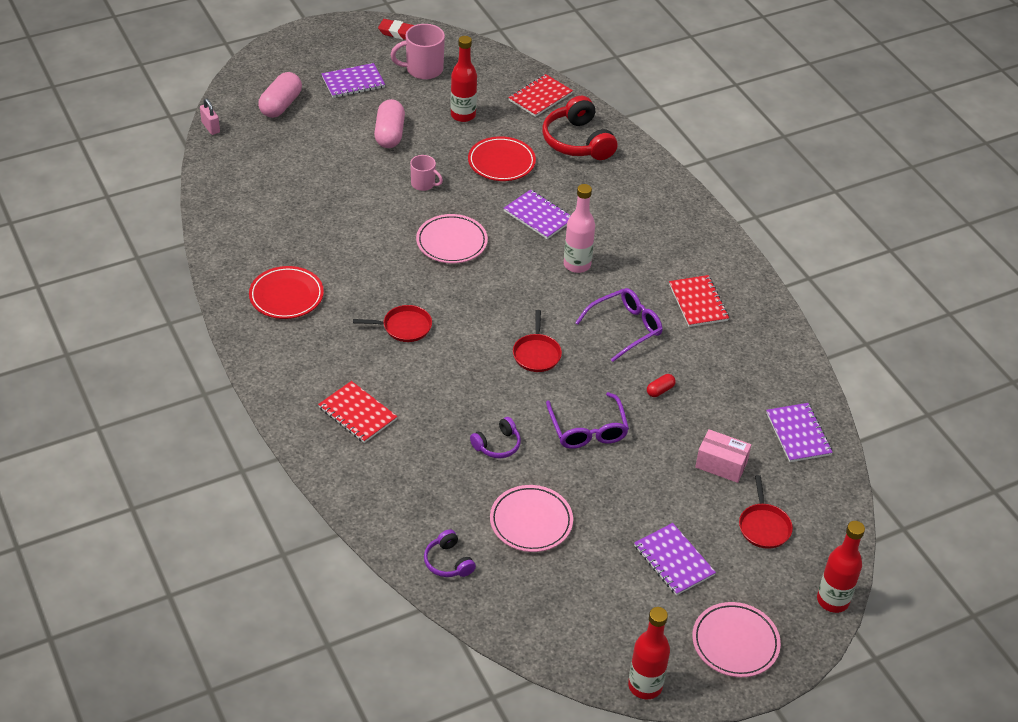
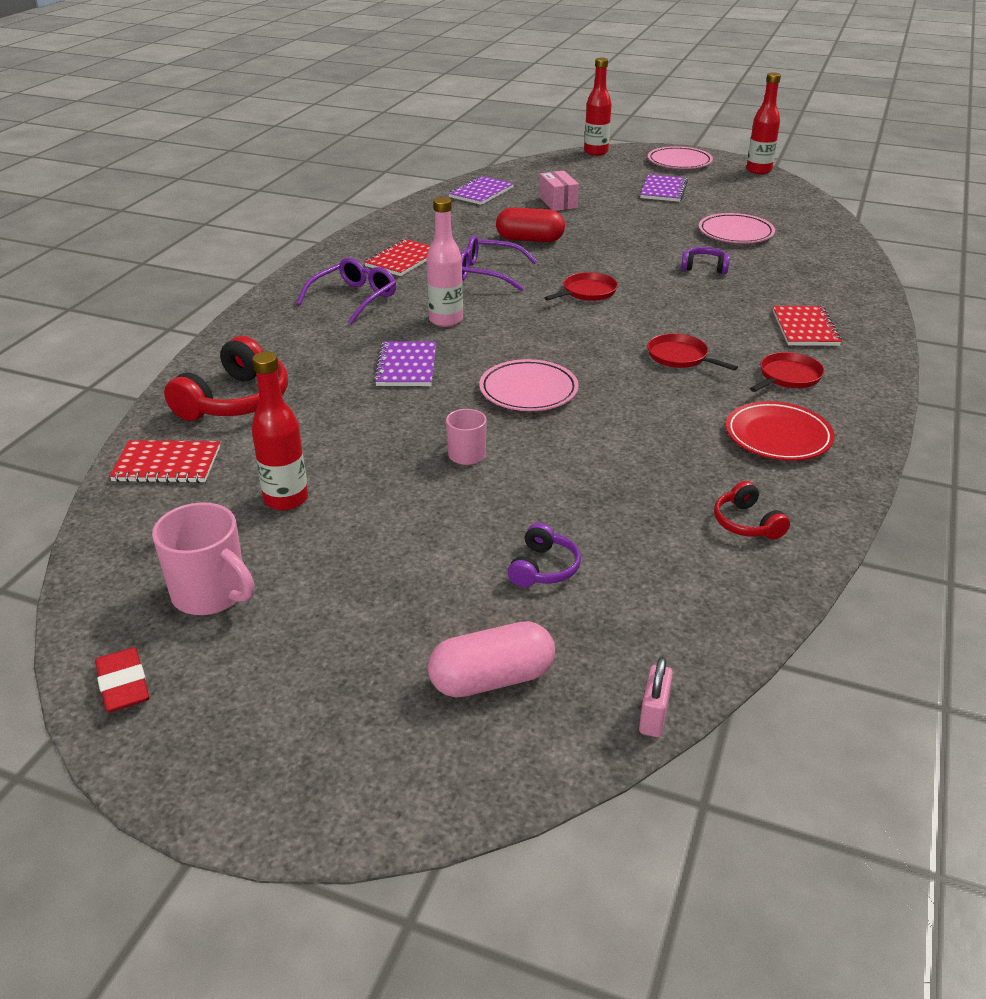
camera: 130 degrees left, 10 degrees down
purple notebook [321,63,385,98] -> none
pink capsule [374,99,405,148] -> none
purple headphones [424,529,476,577] -> purple headphones moved to [508,523,581,587]
red plate [468,136,536,181] -> none
purple glasses [546,392,629,449] -> purple glasses moved to [296,258,396,324]
red capsule [647,374,675,397] -> red capsule [496,207,565,242], size x2.08
red pan [739,475,793,549] -> red pan moved to [750,352,824,392]
none -> red headphones [714,481,790,540]

